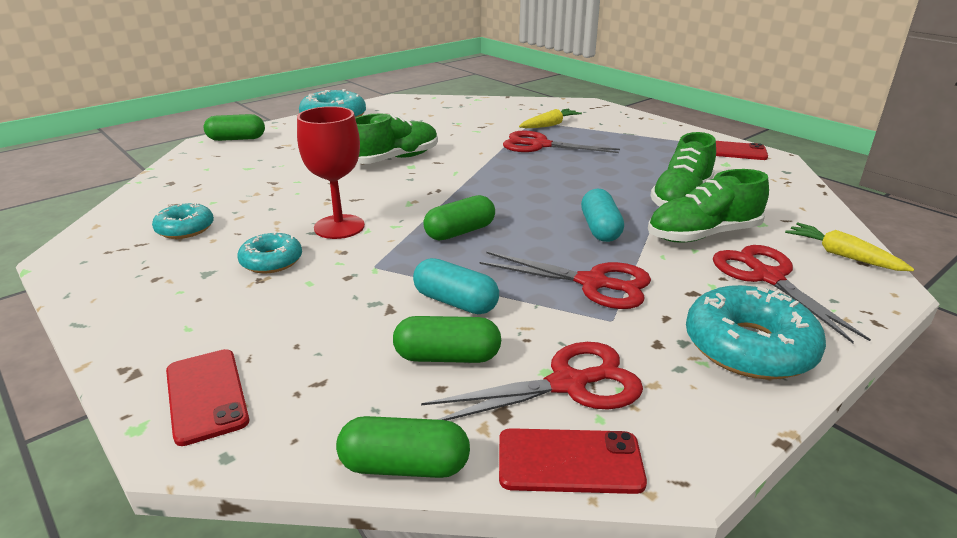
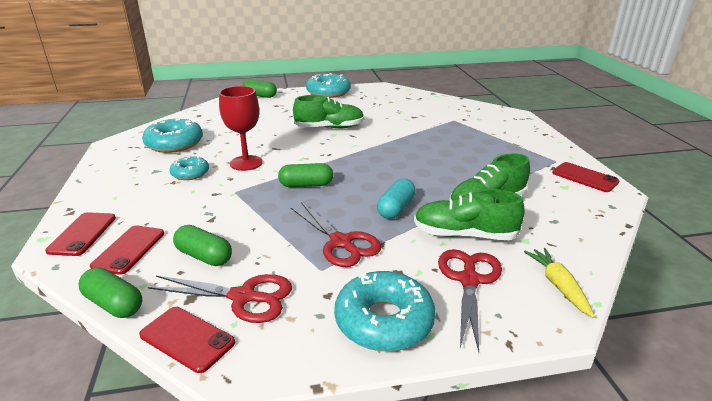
camera: 30 degrees right, 0 degrees up
turquoise donut [152,203,214,239] -> turquoise donut [142,118,203,153], size x1.70
turquoise capsule [413,258,499,314] -> none
red scissors [503,131,620,153] -> none
yellow carrot [519,109,582,128] -> none
none -> red phone [90,225,164,275]

